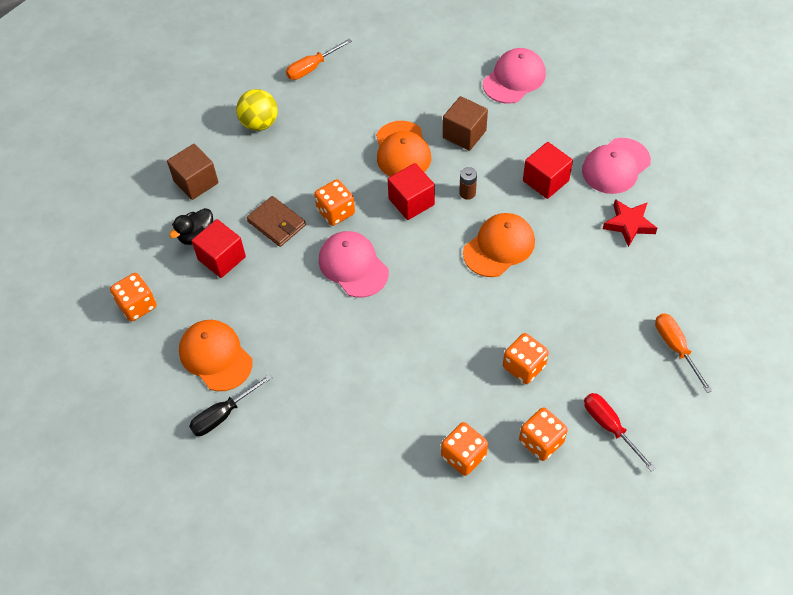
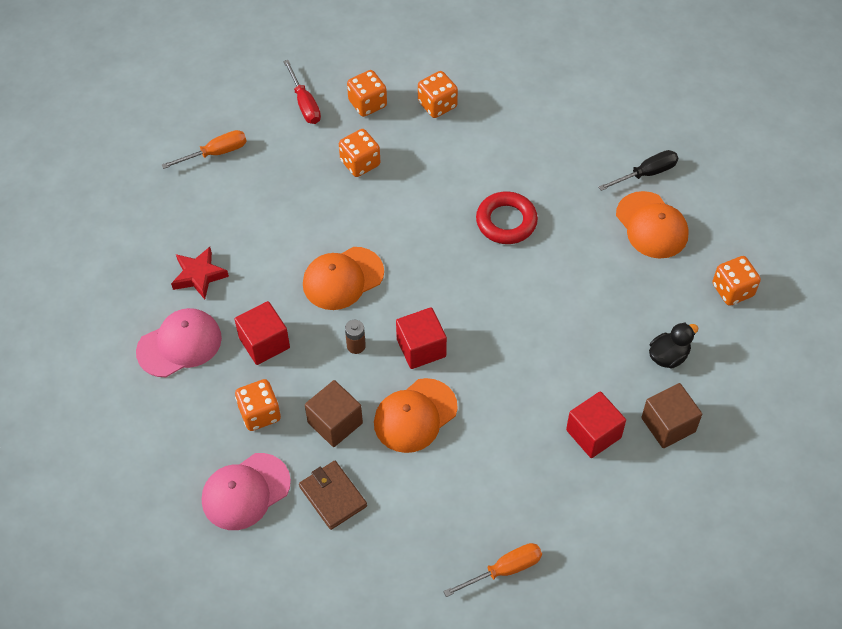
camera: 170 degrees left, 0 degrees up
red cube [191,219,246,278] -> red cube moved to [566,391,626,458]
yellow ball [236,89,278,131] -> none
brown wallet [247,196,306,247] -> brown wallet moved to [299,461,367,530]
orange dice [314,179,355,226] -> orange dice moved to [235,379,281,431]
pink cap [319,231,389,298] -> none
orange cap [376,121,431,177] -> orange cap turned 135 degrees counterclockwise [374,378,458,453]
orange screwdriver [655,313,713,393] -> orange screwdriver turned 105 degrees counterclockwise [162,130,247,169]
none -> red ring [476,191,538,244]

